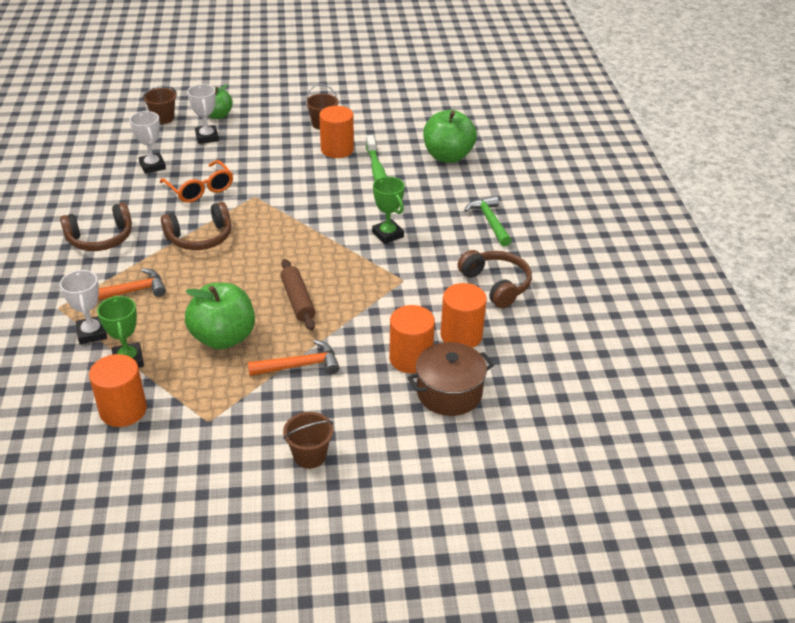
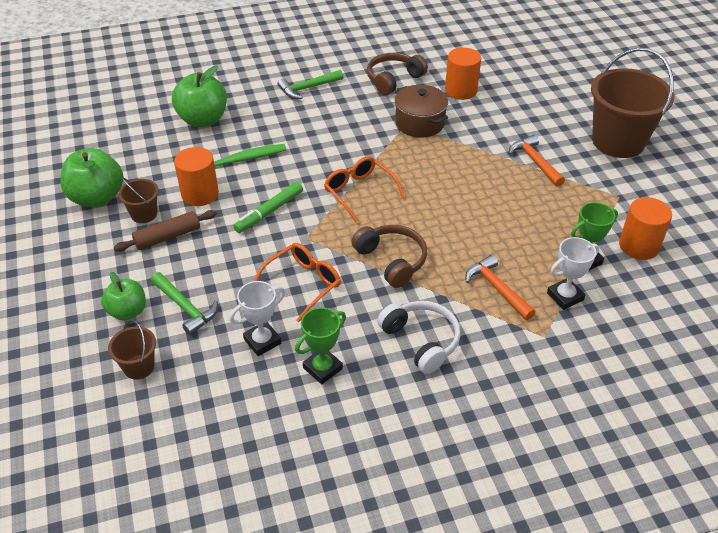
camera: 100 degrees left, 5 degrees up
brown headphones [60,203,132,251] -> white headphones [377,301,461,374]
green apple [185,283,255,350] -> green apple moved to [60,148,124,207]
white trophy [187,84,219,144] -> green hammer [151,272,218,335]
brown rolling pin [281,259,315,331] -> brown rolling pin moved to [114,210,217,252]
brown bucket [283,412,334,469] -> brown bucket [591,48,674,158], size x2.19
green trophy [372,177,405,244] -> green trophy moved to [295,308,346,384]
orange cylinder [389,305,435,373] -> none
brown pot [407,342,494,416] -> brown pot moved to [395,85,448,138]
none -> green marker [233,182,303,233]
none -> orange glasses [324,156,405,222]

